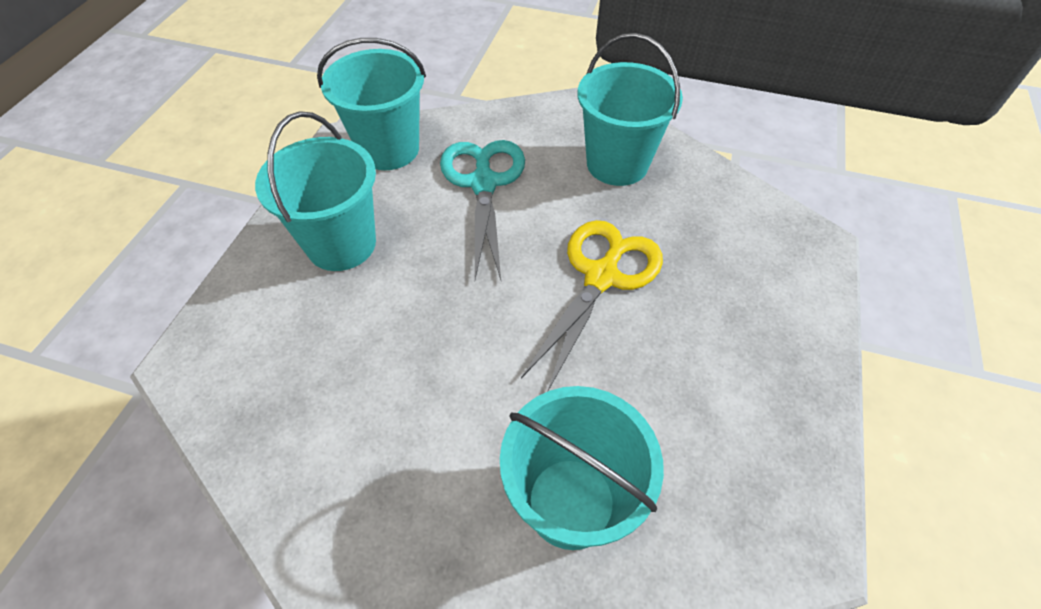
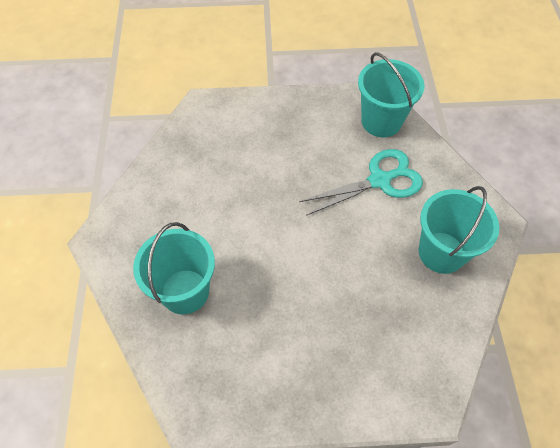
camera: 70 degrees right, 5 degrees up
turquoise bucket [255,111,376,271] -> none
yellow scissors [521,220,663,392] -> none

